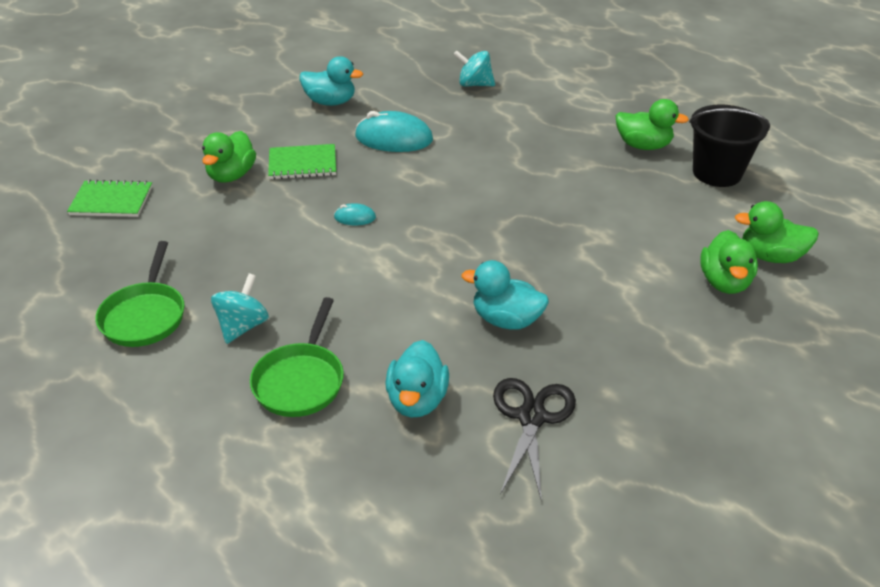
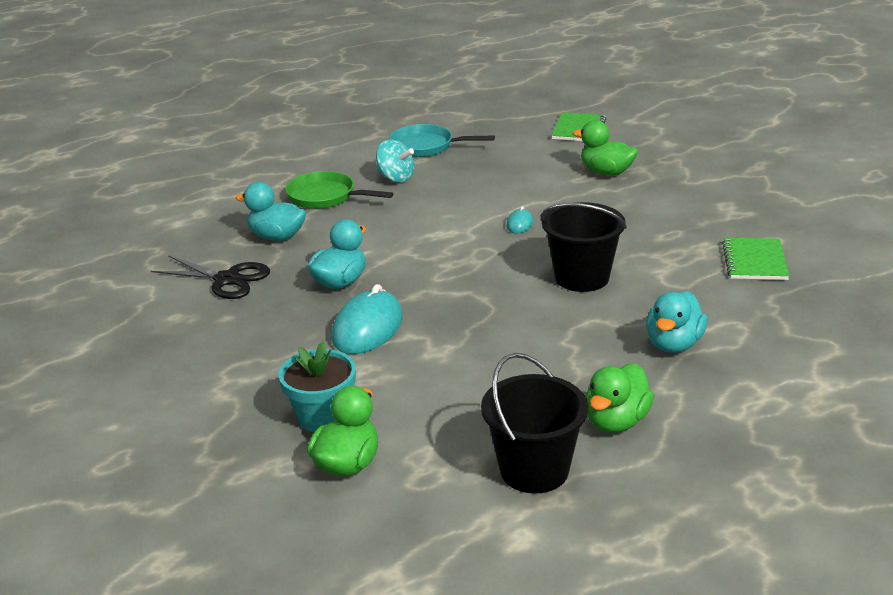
camera: 105 degrees right, 10 degrees down
green pan [95,241,184,347] -> turquoise pan [389,124,495,157]
green notebook [268,144,336,179] -> green notebook moved to [722,238,790,280]
turquoise duck [299,56,363,106] -> turquoise duck moved to [646,291,707,353]
turquoise mouse [355,111,433,152] -> turquoise mouse moved to [331,284,403,354]
turquoise spinning top [453,50,495,87] -> none
green duck [700,230,758,294] -> turquoise flower pot [279,342,356,432]
none -> black bucket [541,202,627,292]

